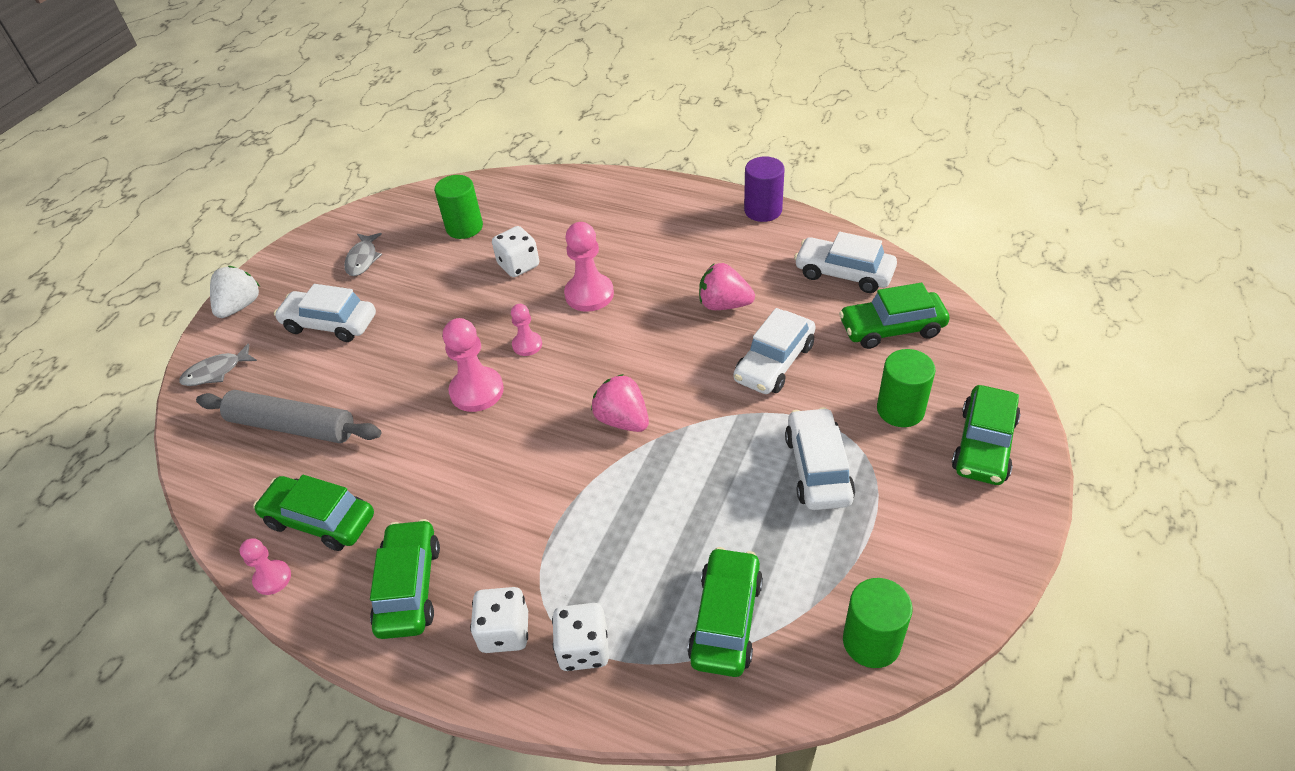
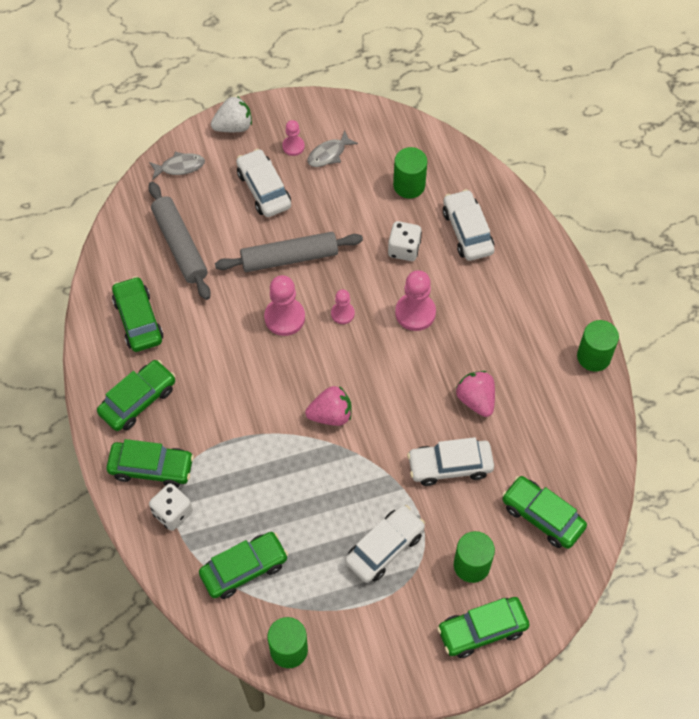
camera: 45 degrees right, 15 degrees up
grey fish [179,343,257,386] -> grey fish turned 150 degrees clockwise [149,152,205,179]
pink pawn [240,538,291,595] -> pink pawn moved to [282,120,305,156]
white dice [470,587,528,653] -> green car [106,439,194,488]
pink strawberry [591,374,649,432] -> pink strawberry turned 75 degrees clockwise [305,386,352,426]
purple cylinder [744,156,785,222] -> green cylinder [577,320,619,372]
white car [794,232,897,293] -> white car moved to [443,189,494,261]
none -> grey rolling pin [215,232,363,272]

